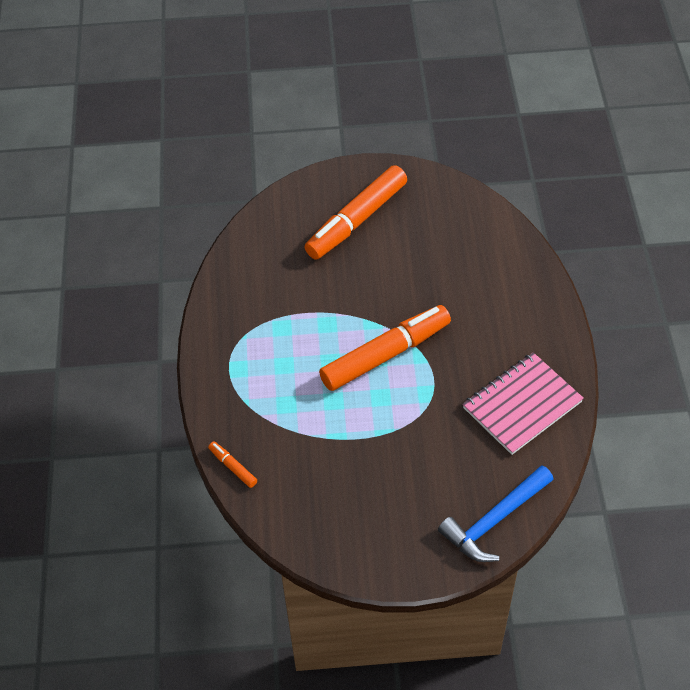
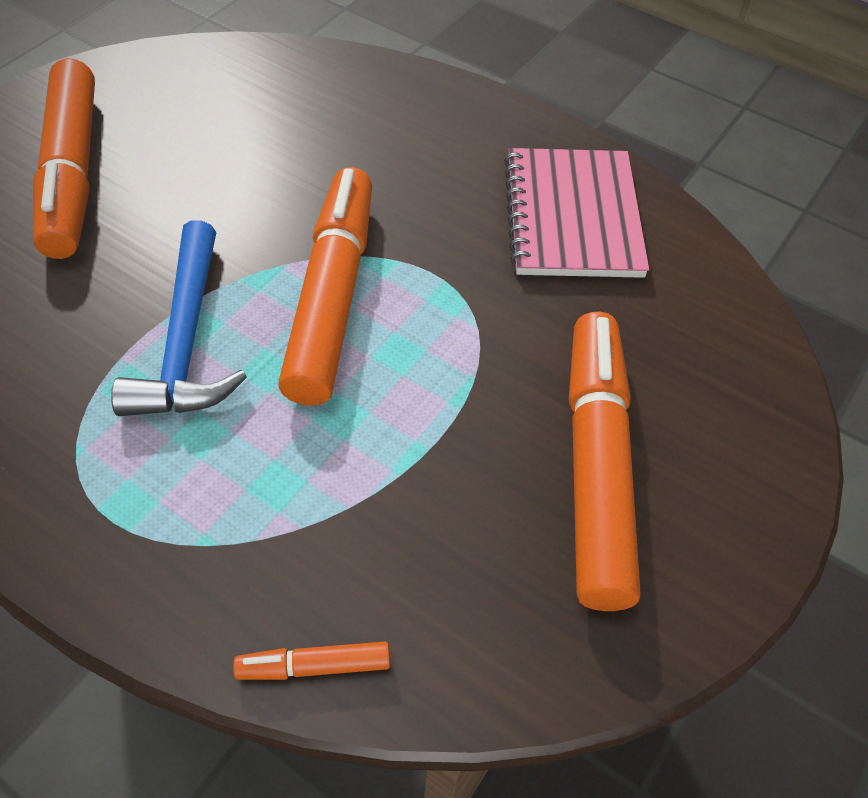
camera: 55 degrees left, 0 degrees up
blue hammer [438,465,554,562] -> blue hammer moved to [111,220,247,416]
none -> orange marker [569,311,640,611]

